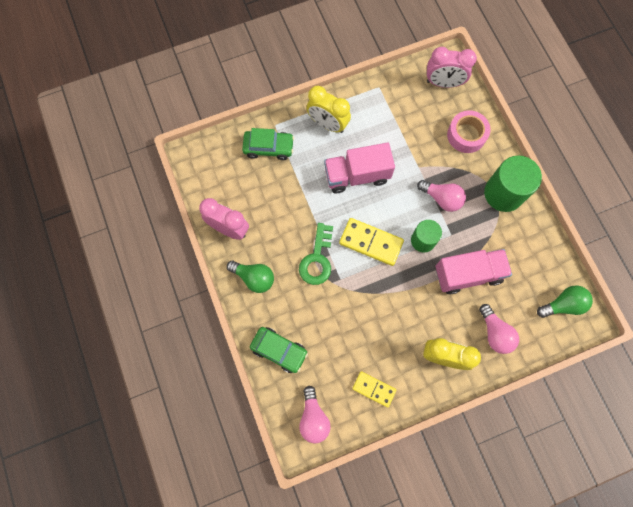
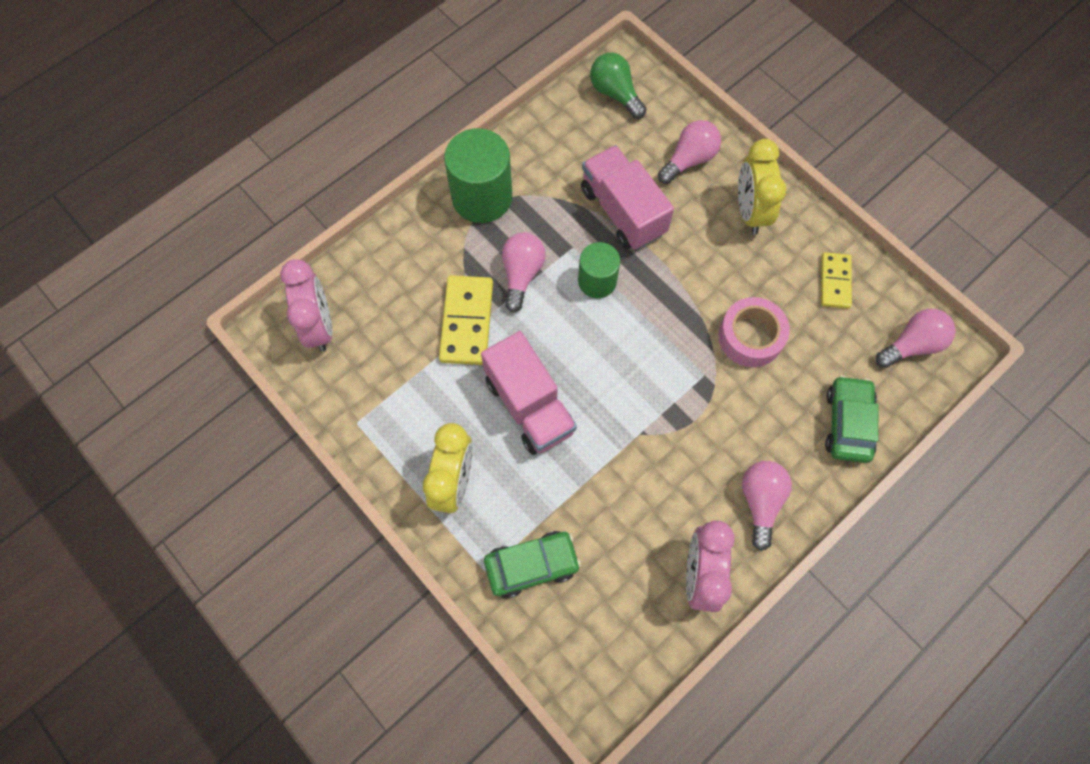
camera: 110 degrees left, 5 degrees down
green light bulb [227,261,274,293] -> pink light bulb [742,461,792,551]
green car [242,128,294,160] -> green car turned 90 degrees clockwise [484,531,581,598]
green key [299,223,333,285] -> none
yellow domino [339,218,404,266] -> yellow domino moved to [439,275,493,365]
pink tape [447,110,490,153] -> pink tape moved to [718,297,790,367]

